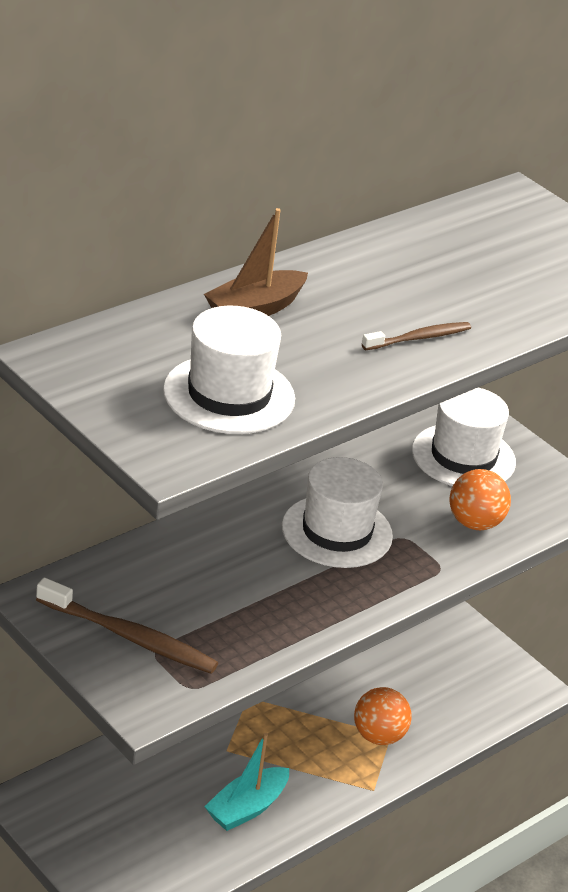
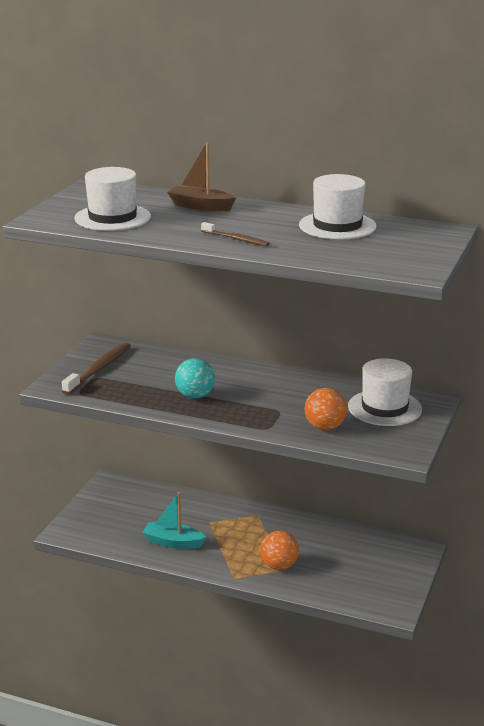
camera: 65 degrees right, 10 degrees down
brown toothbrush [36,578,218,674] -> brown toothbrush turned 150 degrees counterclockwise [62,343,131,395]
white hat [282,457,393,568] -> white hat moved to [299,174,377,239]
none -> turquoise ball [175,358,215,399]

